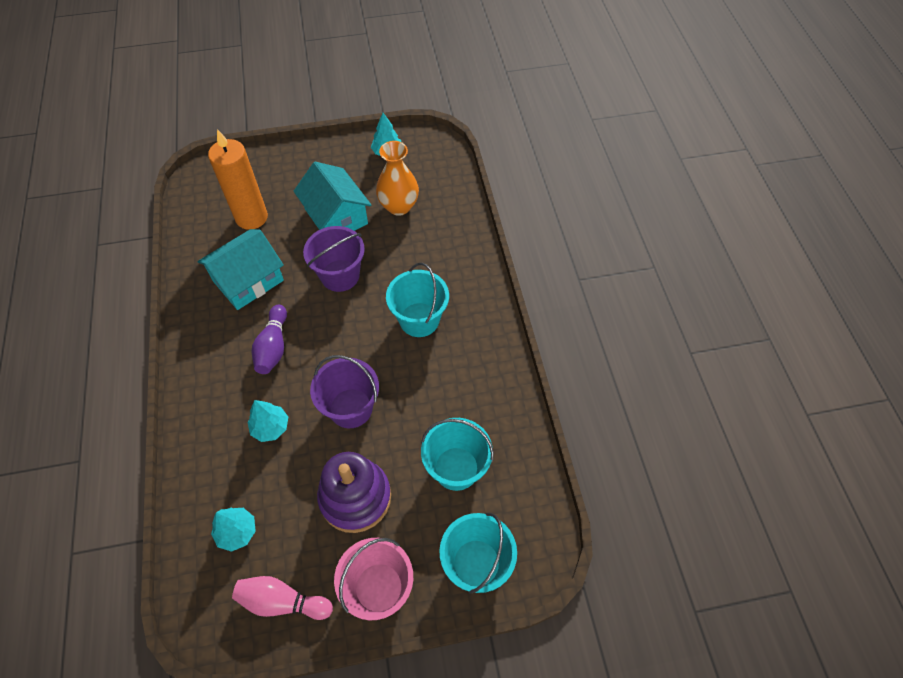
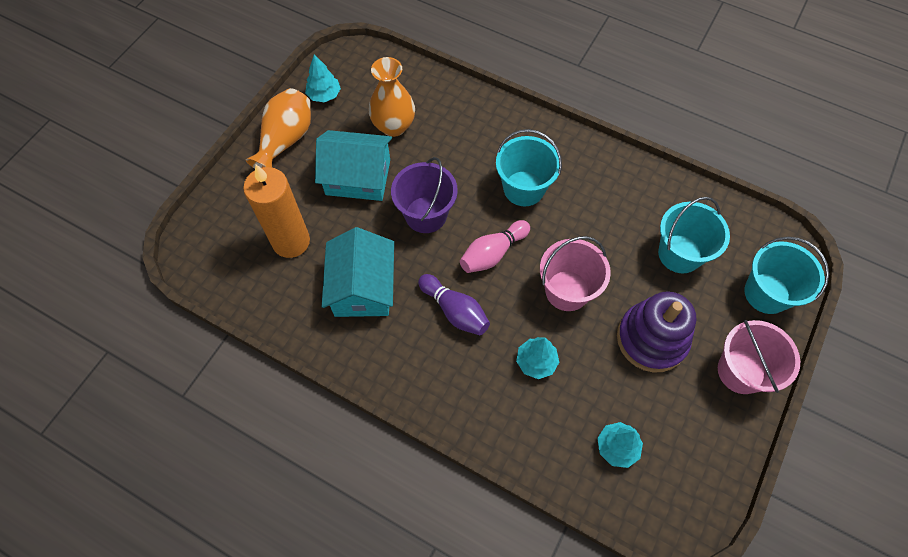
camera: 50 degrees left, 5 degrees up
pink bowling pin [232,576,333,620] -> pink bowling pin moved to [460,220,530,273]
purple bucket [310,355,379,428] -> pink bucket [540,236,611,311]
none -> orange vase [246,88,311,169]

